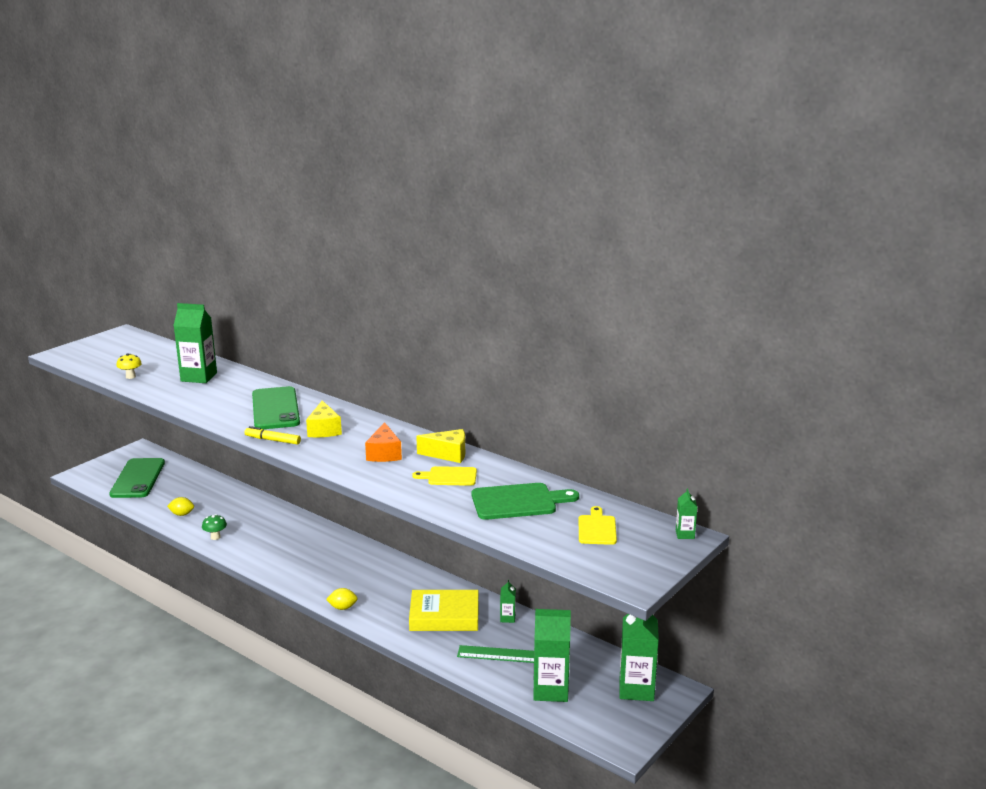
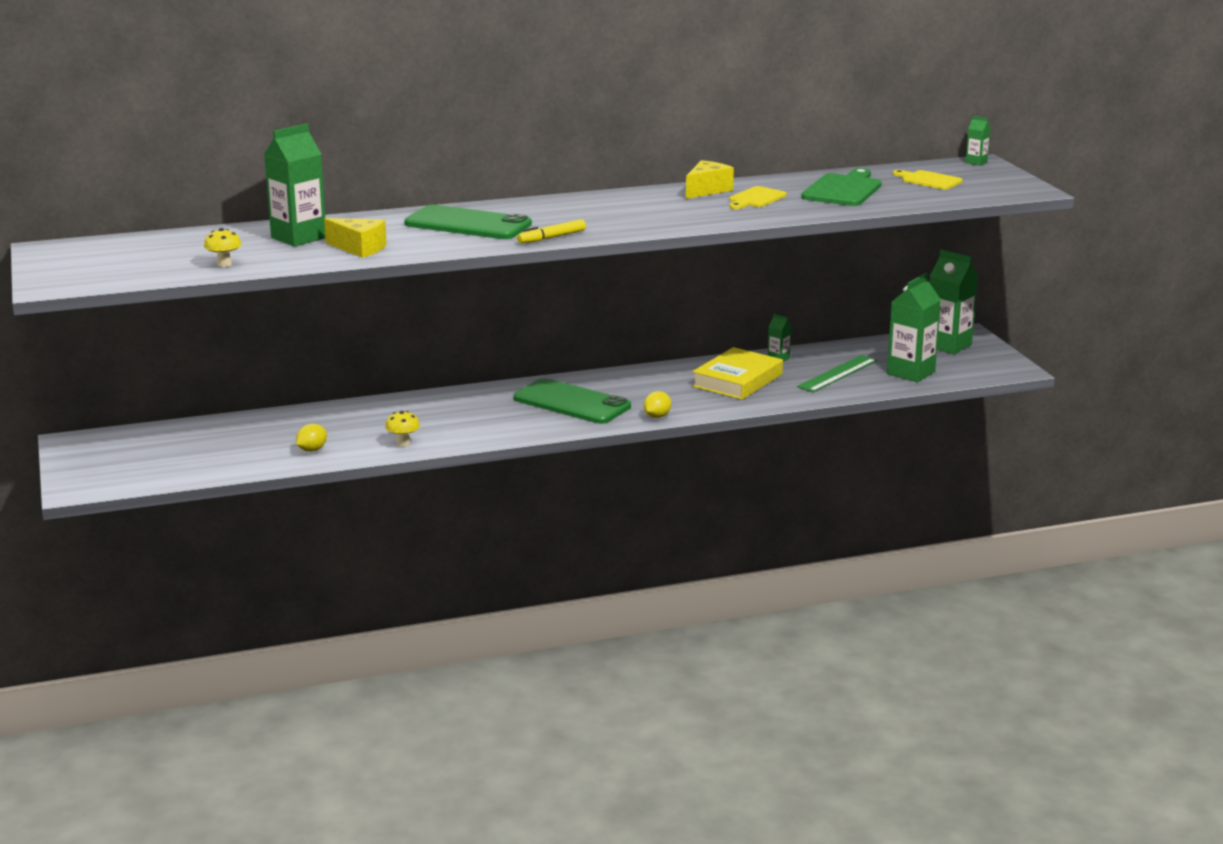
camera: 55 degrees left, 0 degrees up
green phone [109,458,165,498] -> green phone moved to [513,378,631,424]
green mushroom [202,514,227,540] -> yellow mushroom [385,411,420,447]
yellow cheese [306,400,342,437] -> yellow cheese moved to [324,218,387,258]
orange cheese [365,422,402,462] -> none

